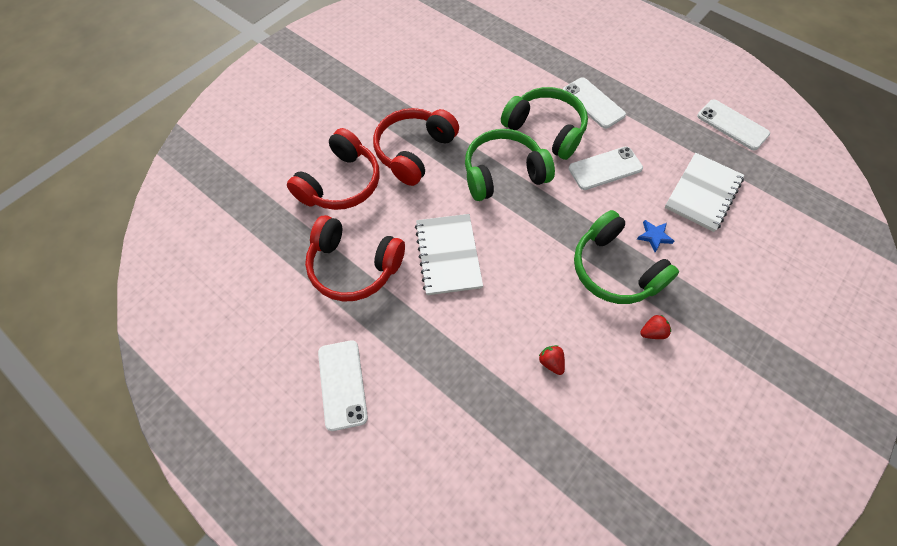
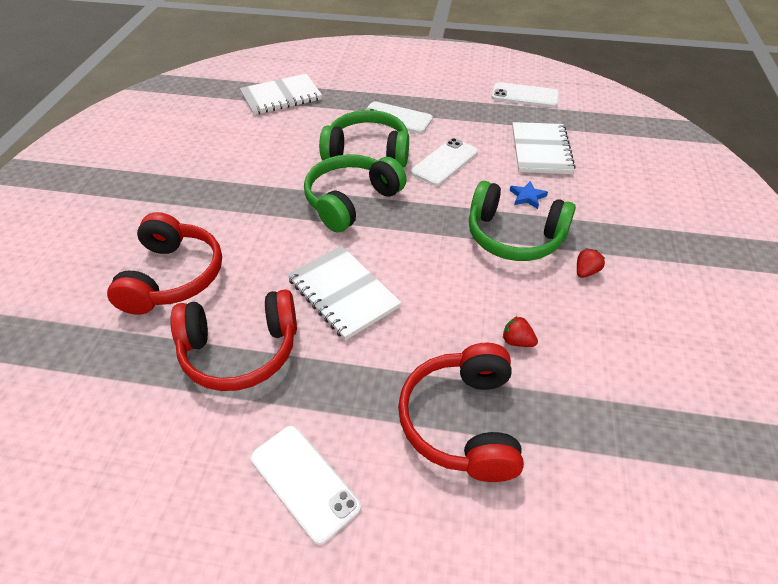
camera: 30 degrees left, 15 degrees down
red headphones [373,108,459,186] -> red headphones moved to [398,343,524,482]
none -> white notebook [240,74,322,115]

